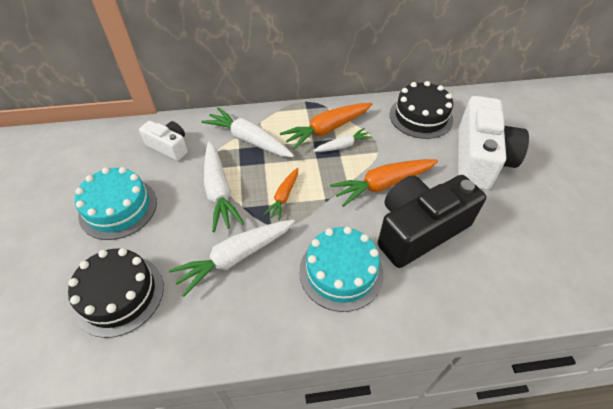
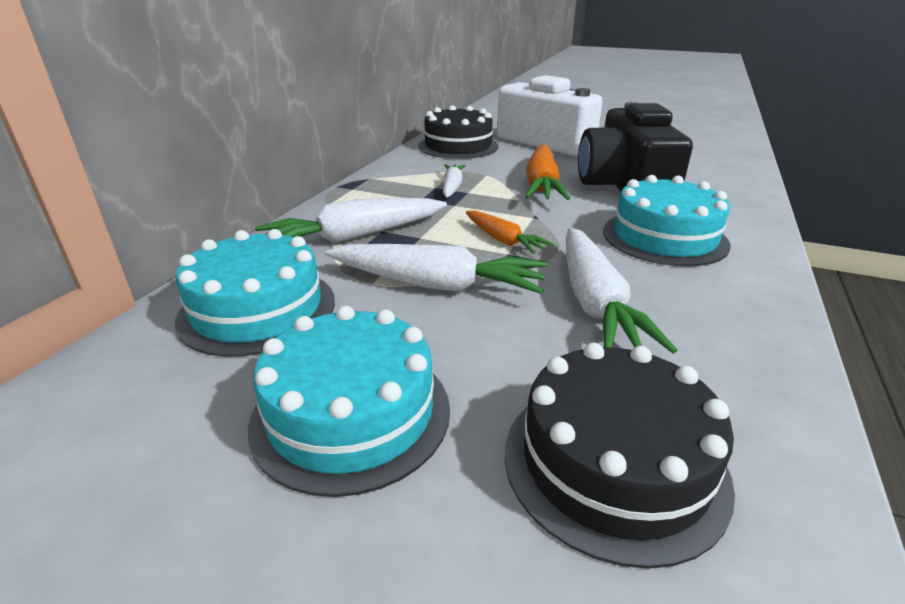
camera: 60 degrees left, 20 degrees down
white camera [139,121,188,161] -> turquoise cake [175,229,335,357]
orange carrot [280,103,372,150] -> none

